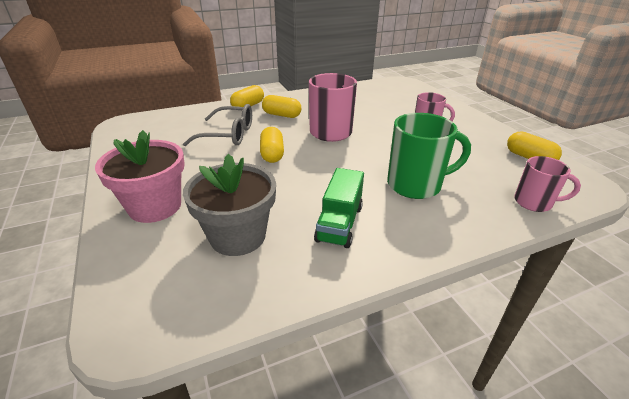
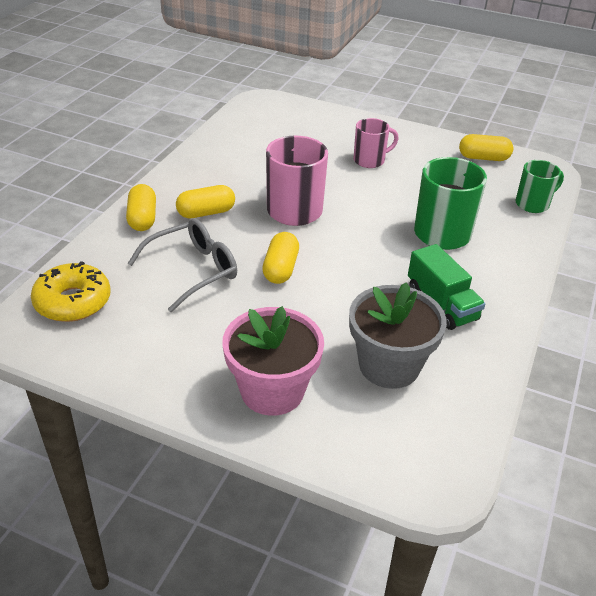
camera: 45 degrees left, 5 degrees up
yellow capsule [260,127,284,163] -> yellow capsule turned 60 degrees clockwise [262,232,299,284]
pink mug [514,156,581,212] -> green mug [515,160,564,213]
none -> yellow donut [31,261,111,322]

